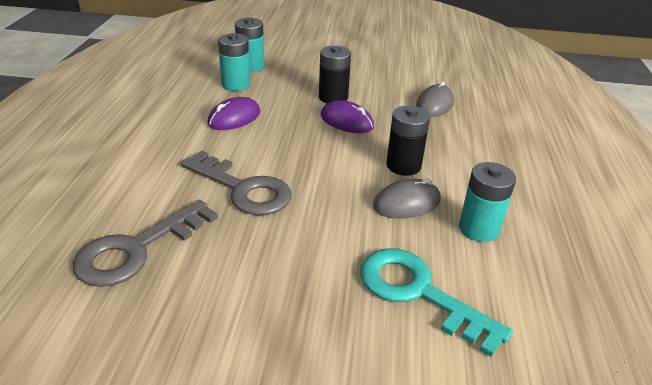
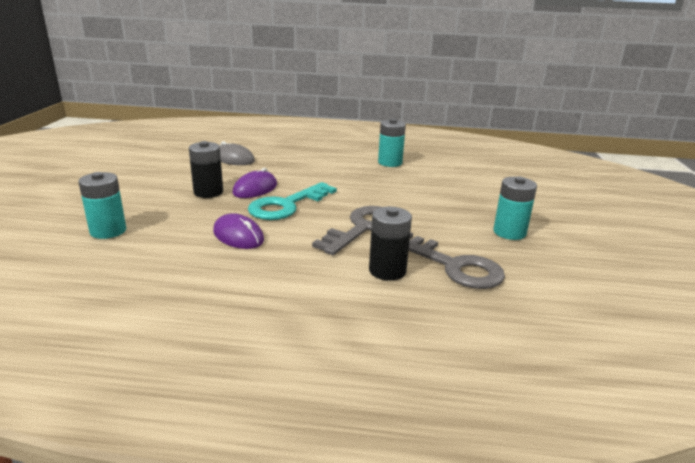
camera: 90 degrees left, 10 degrees down
turquoise battery [218,33,250,91] -> turquoise battery moved to [493,176,537,240]
turquoise key [360,249,513,357] -> turquoise key moved to [248,182,337,220]
grey mouse [373,179,441,219] -> none
black battery [386,106,430,176] -> black battery moved to [369,207,412,281]

